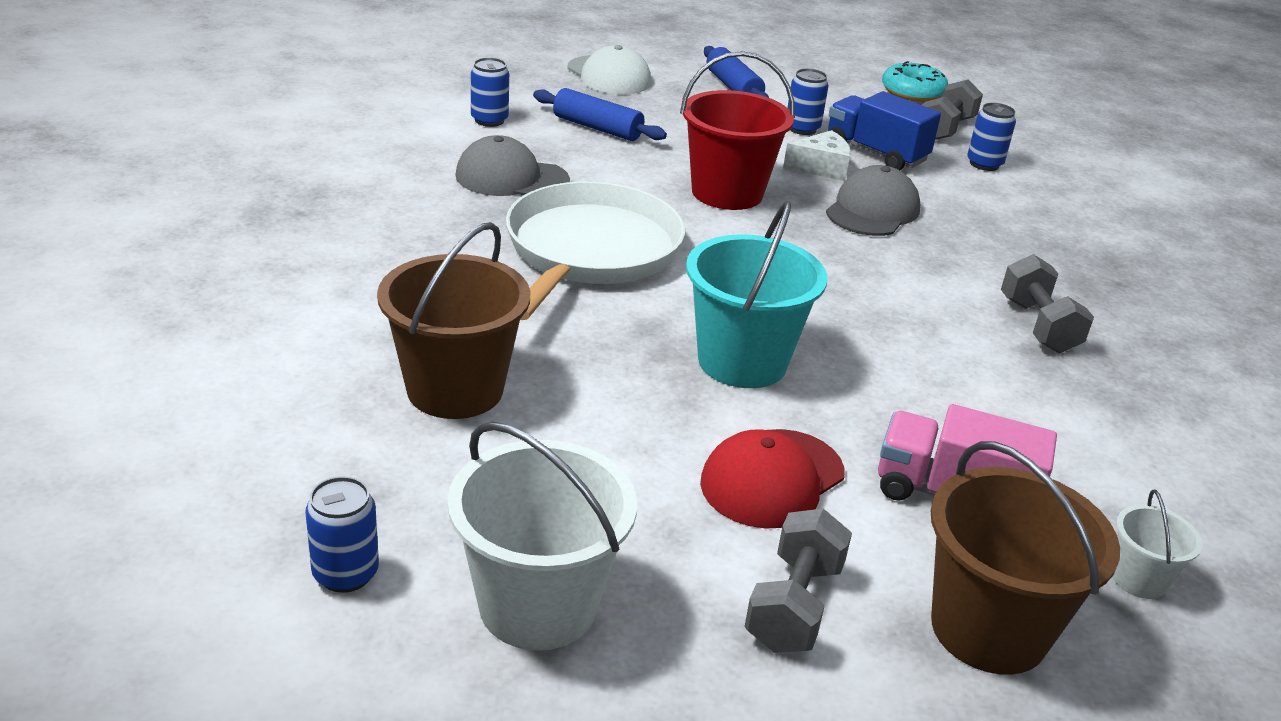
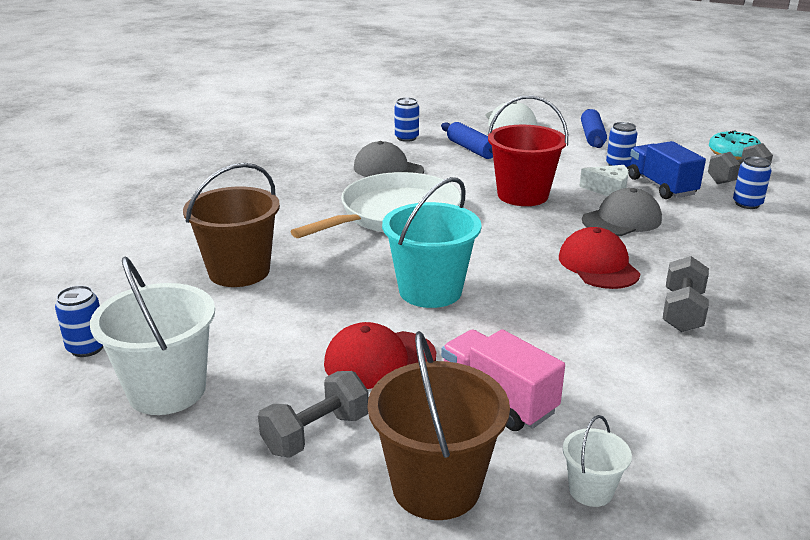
camera: 30 degrees right, 5 degrees down
none -> red cap [559,227,641,289]

